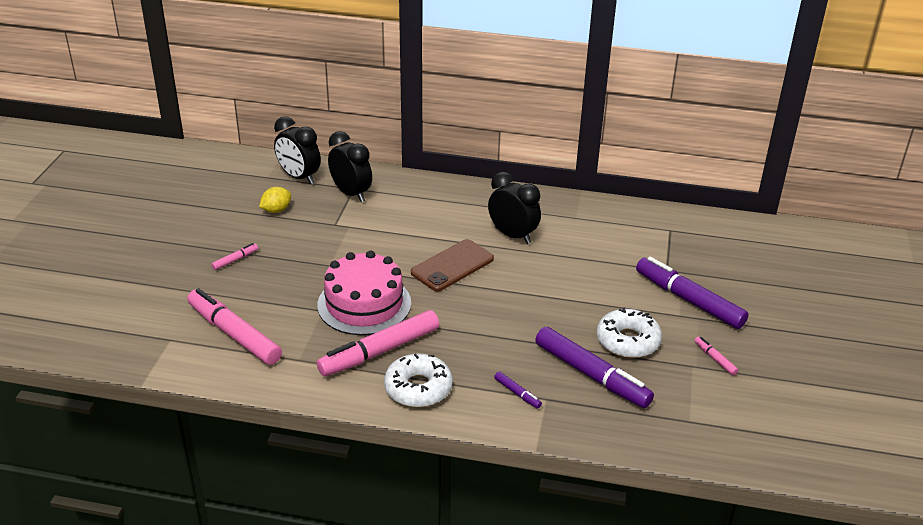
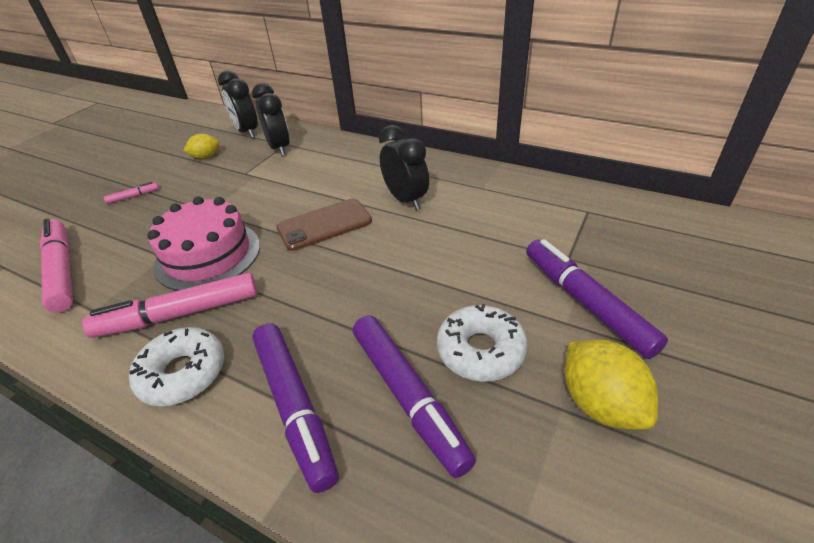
camera: 20 degrees right, 5 degrees up
purple marker [494,371,542,409] -> purple marker [252,323,339,493], size x2.36
pink marker [695,337,738,376] -> yellow lemon [565,340,658,430]

